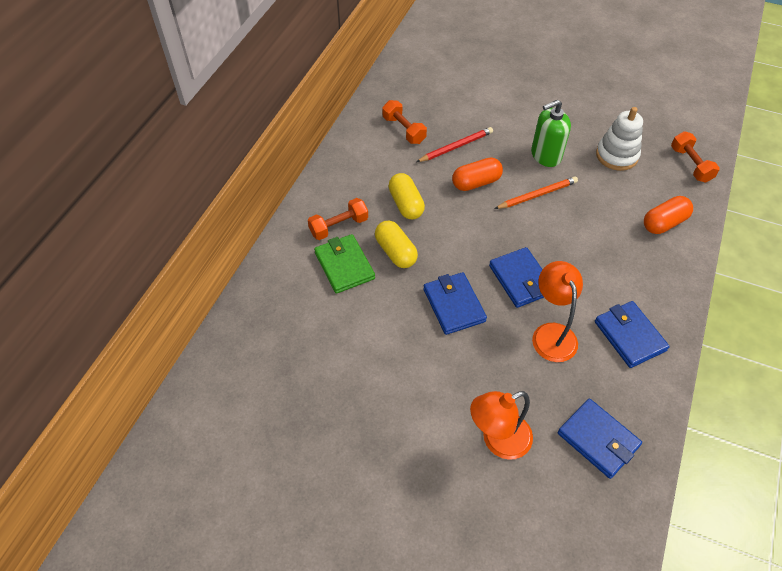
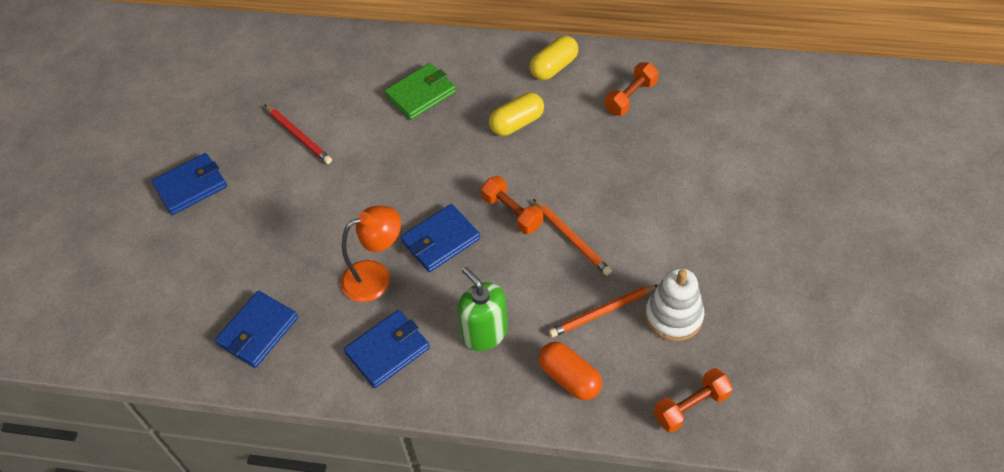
camera: 80 degrees right, 0 degrees up
orange dumbbell [308,198,368,240] -> orange dumbbell moved to [481,176,543,234]
yellow capsule [375,220,418,268] -> yellow capsule moved to [530,36,578,80]
red pencil [416,127,493,162] -> red pencil moved to [265,105,332,164]
blue wallet [423,272,487,335] -> blue wallet moved to [152,153,227,215]
orange capsule [452,157,503,191] -> none
orange lamp [470,391,533,460] -> none
green soap dispenser [531,100,571,167] -> green soap dispenser moved to [458,267,508,351]
none -> orange pencil [549,285,658,337]

